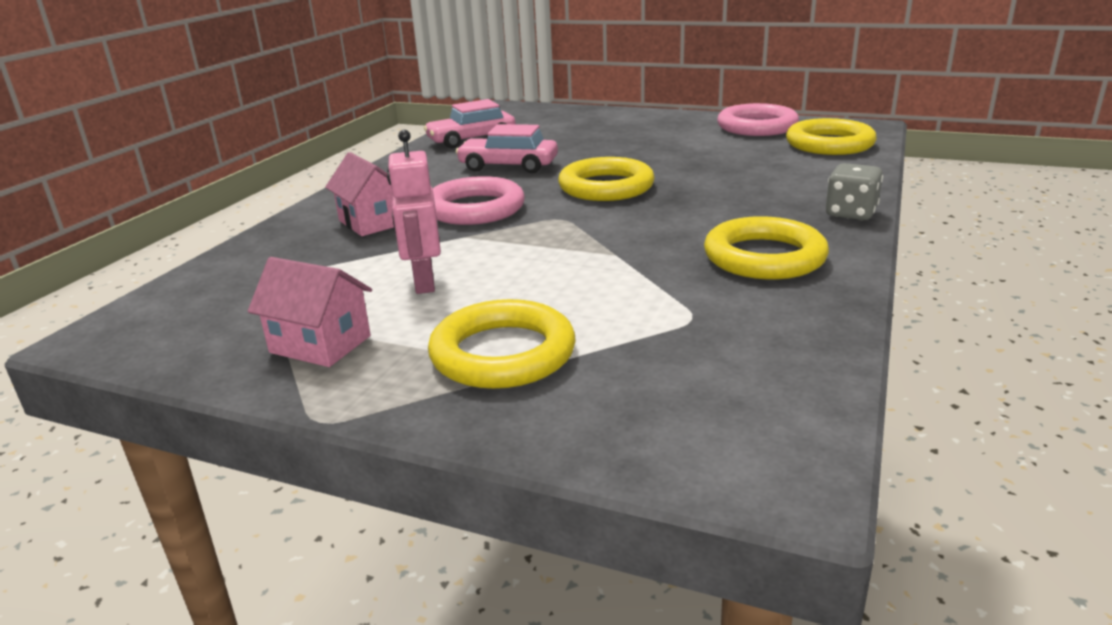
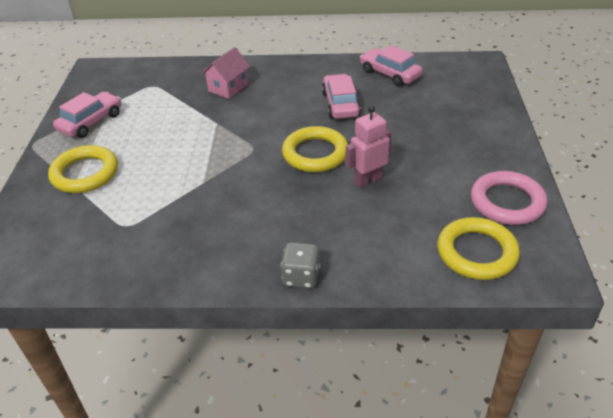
camera: 70 degrees right, 15 degrees up
pink house [248,257,372,367] -> pink car [53,92,121,138]
pink robot [387,130,441,294] -> pink robot moved to [346,106,392,188]
pink ring [433,176,525,225] -> none
yellow ring [704,216,829,280] -> none

